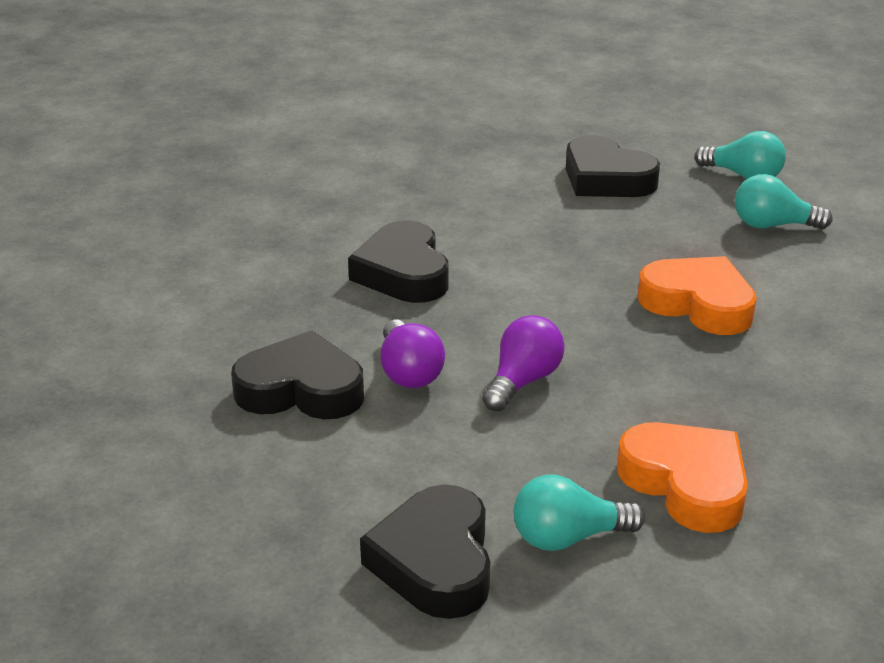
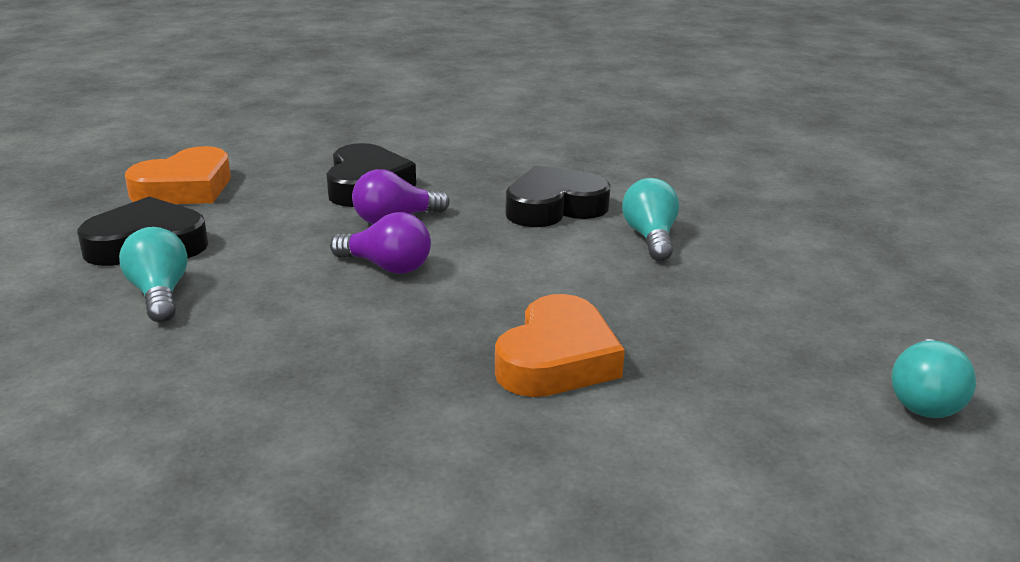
camera: 80 degrees right, 5 degrees down
black heart [566,135,660,197] -> none
orange heart [617,422,748,533] -> orange heart moved to [125,146,231,204]
turquoise light bulb [735,174,832,229] -> turquoise light bulb moved to [622,178,679,261]

